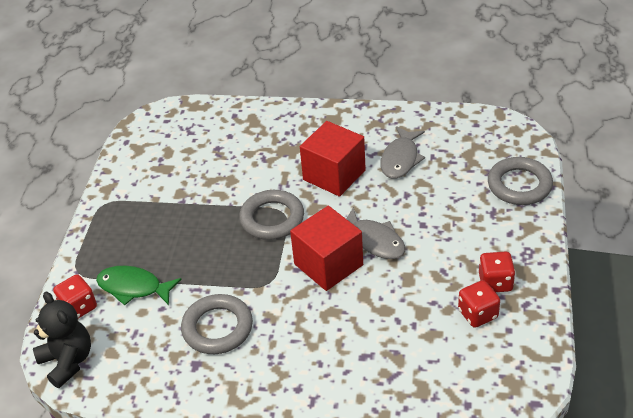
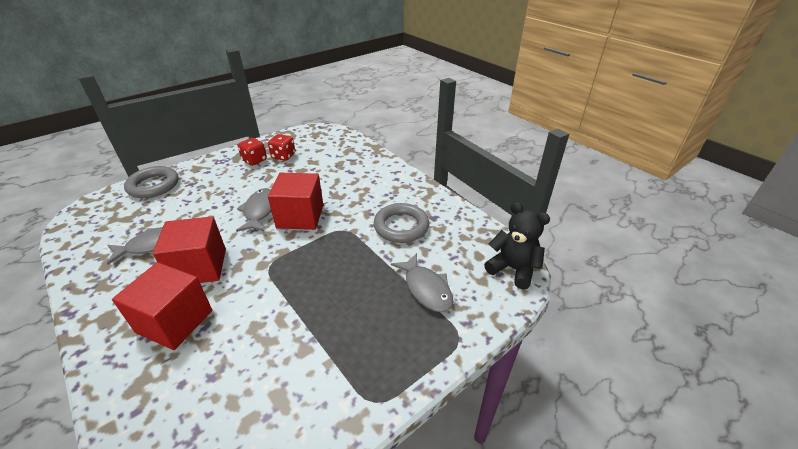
camera: 140 degrees left, 5 degrees down
black teddy bear [33,292,91,388] -> black teddy bear turned 120 degrees clockwise [484,202,550,289]
red dice [53,274,97,319] -> none
green fish [96,266,182,306] -> grey fish [391,253,453,312]
grey ring [239,190,304,240] -> none
none -> red cube [112,262,212,350]

